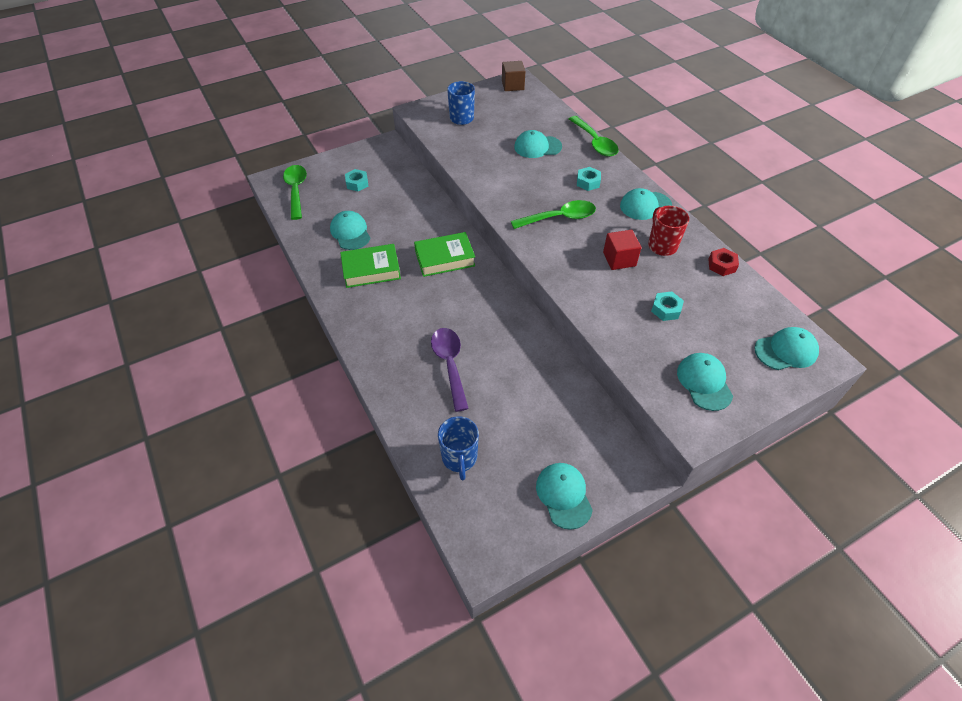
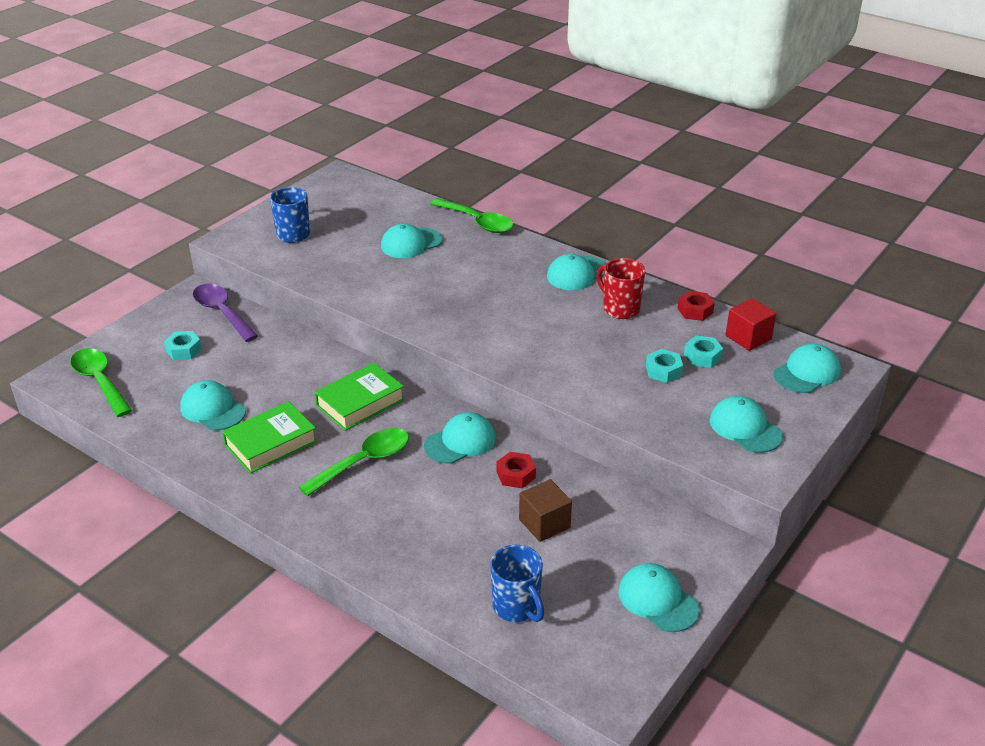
camera: 25 degrees left, 15 degrees down
purple spoon [431,328,469,412] -> purple spoon moved to [193,284,258,342]
brown cube [502,61,525,91] -> brown cube moved to [519,479,572,542]
green spoon [511,200,596,229] -> green spoon moved to [299,428,409,497]
turquoise nut [577,167,601,191] -> turquoise nut moved to [684,336,723,368]
red cube [603,230,641,270] -> red cube moved to [725,298,776,351]
none -> turquoise cap [424,412,496,464]
none -> red nut [497,452,536,488]

